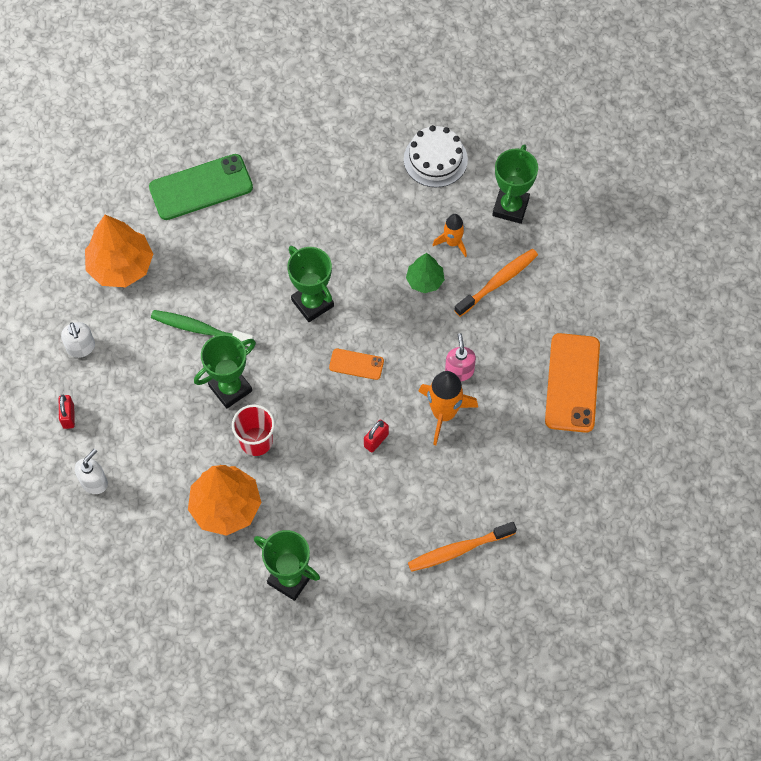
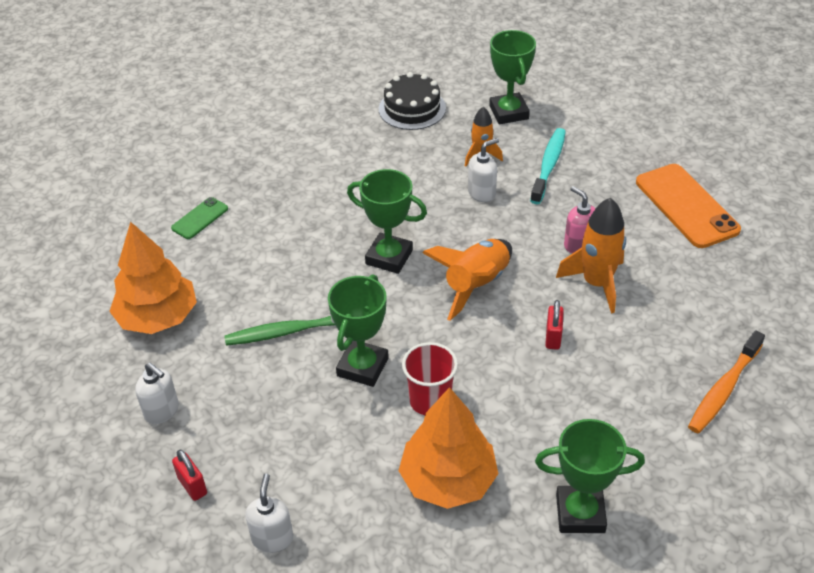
camera: 30 degrees left, 20 degrees down
green phone [149,154,253,220] -> green phone [171,197,228,239], size x0.51
orange phone [329,349,384,380] -> orange rocket [422,239,512,321]
white cake [404,125,468,187] -> black cake [379,72,446,130]
green tree [406,253,445,293] -> white soap dispenser [468,138,499,202]
orange toothbrush [454,249,538,317] -> turquoise toothbrush [530,128,566,204]

